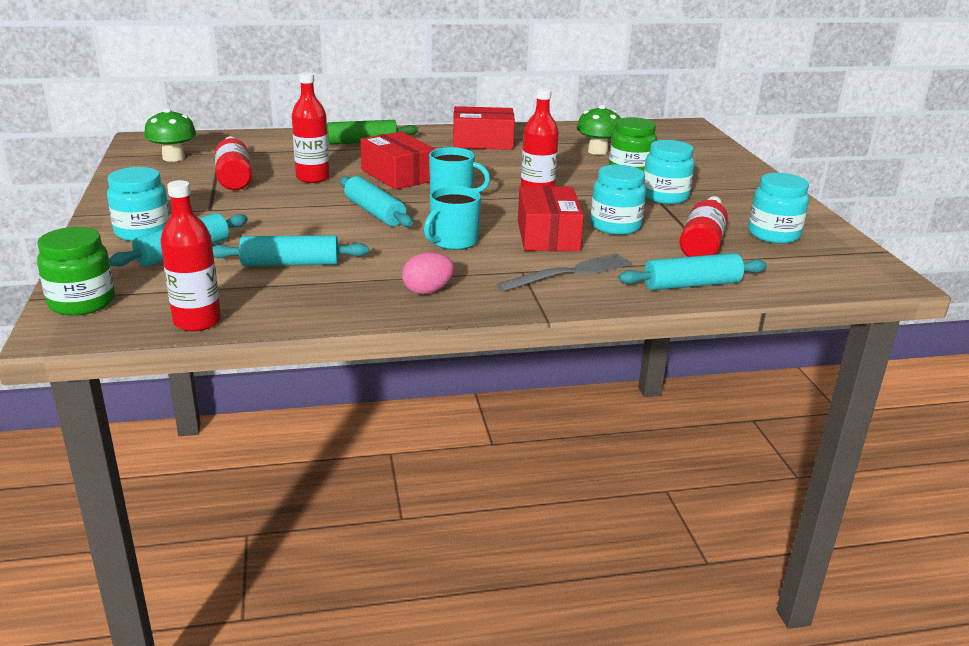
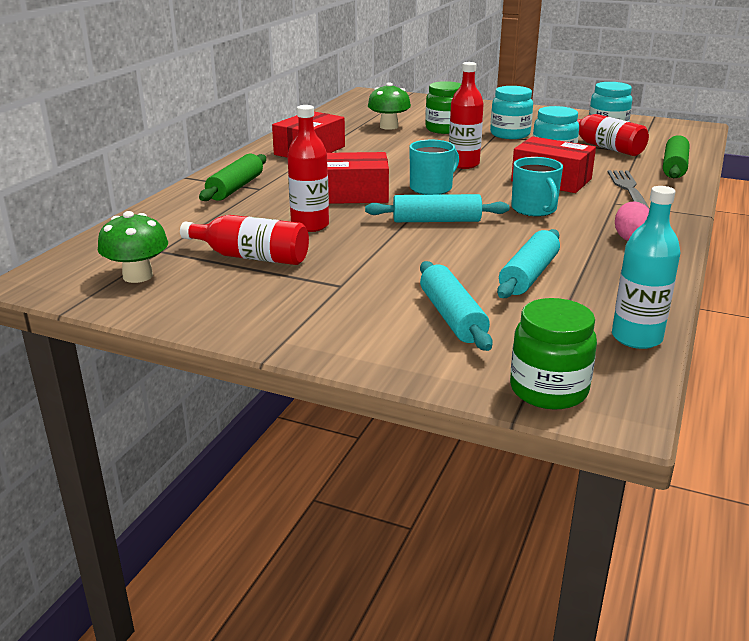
camera: 55 degrees left, 0 degrees up
turquoise jar [107,167,170,241] -> none
red bottle [160,180,221,331] -> turquoise bottle [612,186,680,349]
turquoise rolling pin [618,253,767,290] -> green rolling pin [663,135,690,178]

